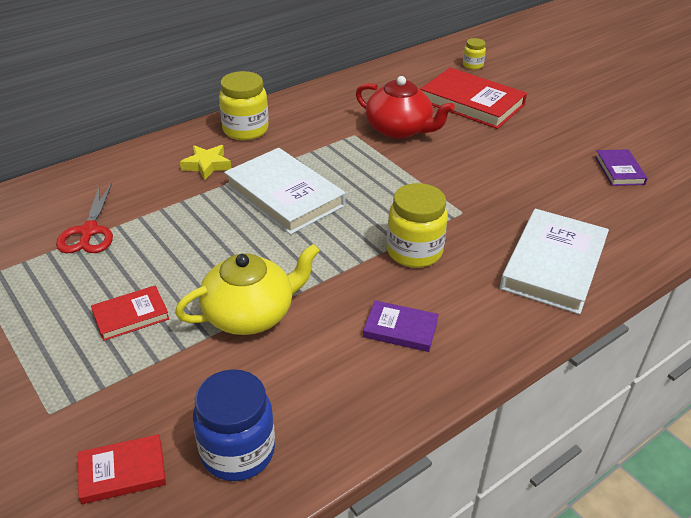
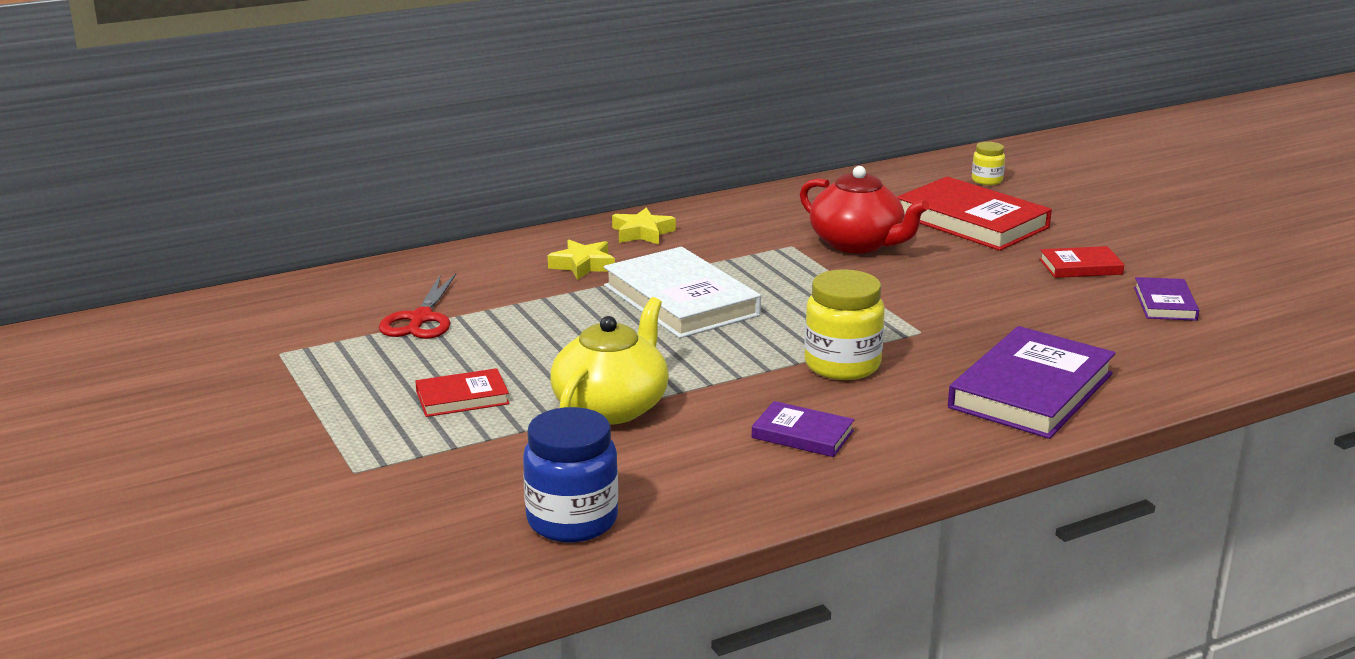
camera: 10 degrees right, 15 degrees down
red book [78,434,166,504] -> red book moved to [1039,246,1124,278]
yellow teapot [175,244,320,335] -> yellow teapot turned 45 degrees counterclockwise [550,297,669,425]
yellow jar [219,71,269,140] -> yellow star [612,208,676,245]
white book [500,209,609,314] -> purple book [948,326,1115,439]

